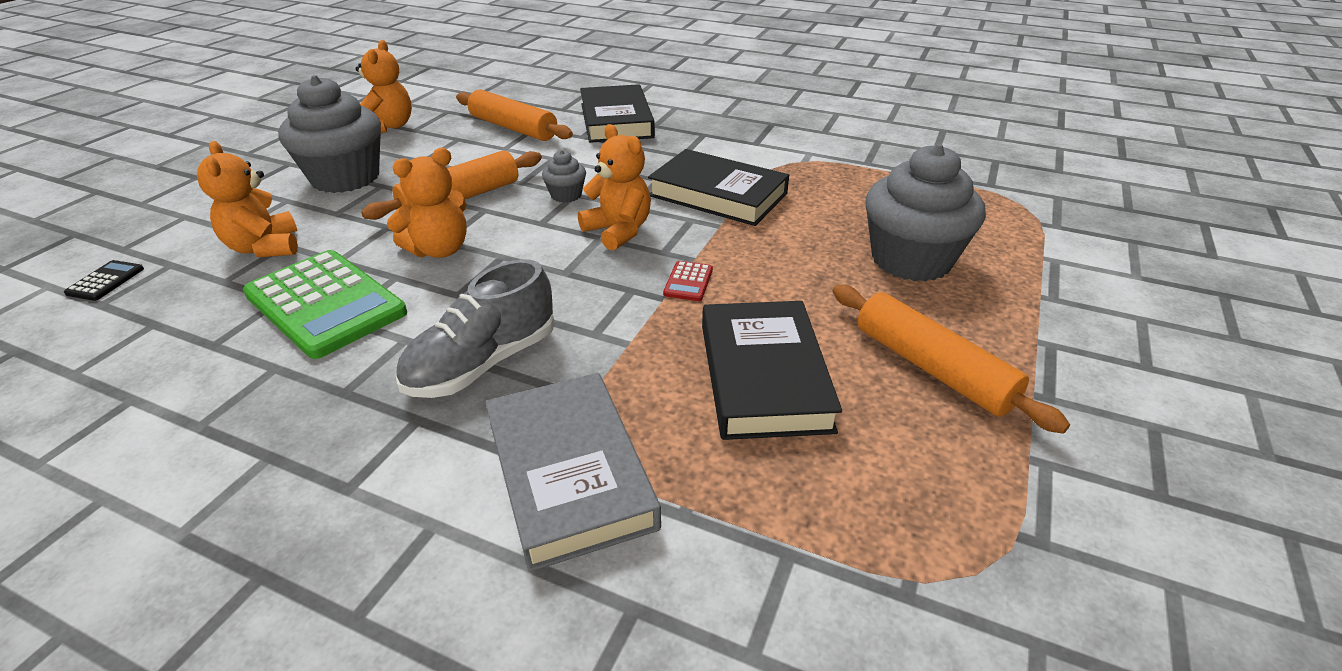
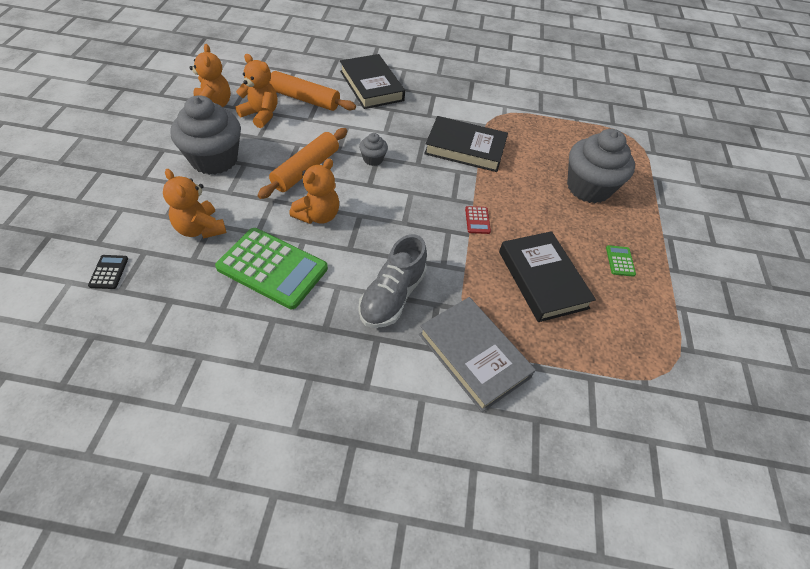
camera: 20 degrees left, 15 degrees up
orange teddy bear [578,124,651,251] -> orange teddy bear moved to [235,54,277,128]
orange rolling pin [833,285,1070,434] -> green calculator [606,245,636,277]

